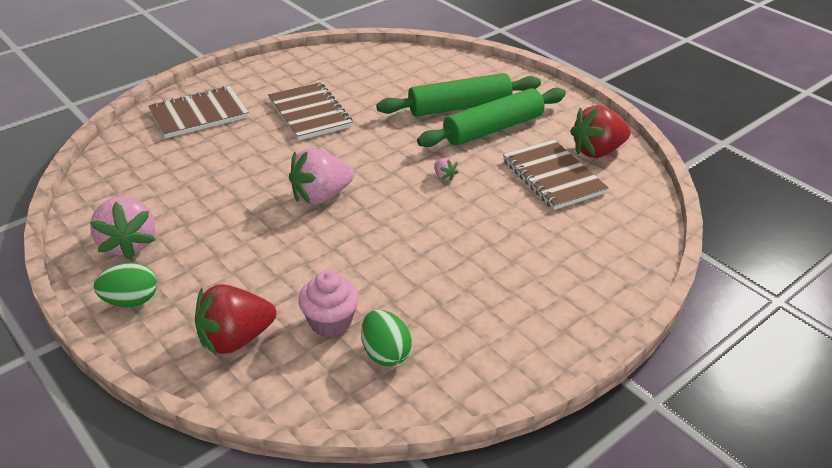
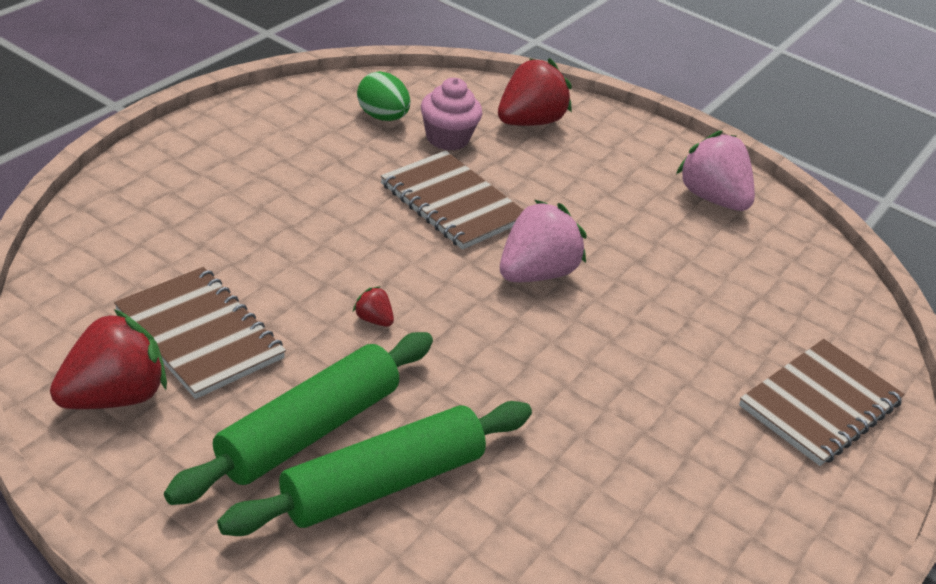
camera: 160 degrees right, 0 degrees up
green egg [94,262,157,307] -> none
brown notebook [268,82,353,141] -> brown notebook moved to [381,151,523,250]
pink strawberry [434,157,459,181] -> red strawberry [353,286,394,327]

